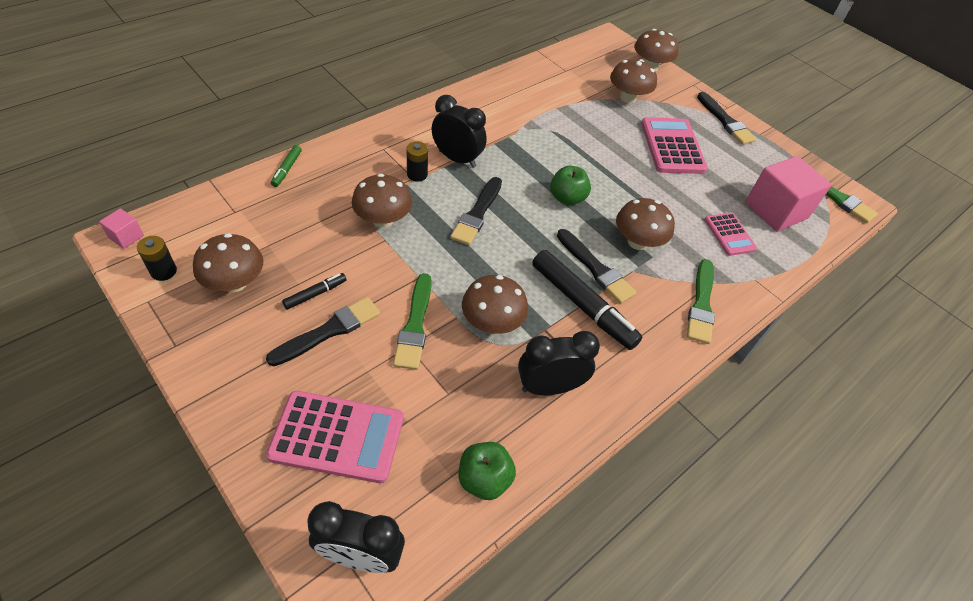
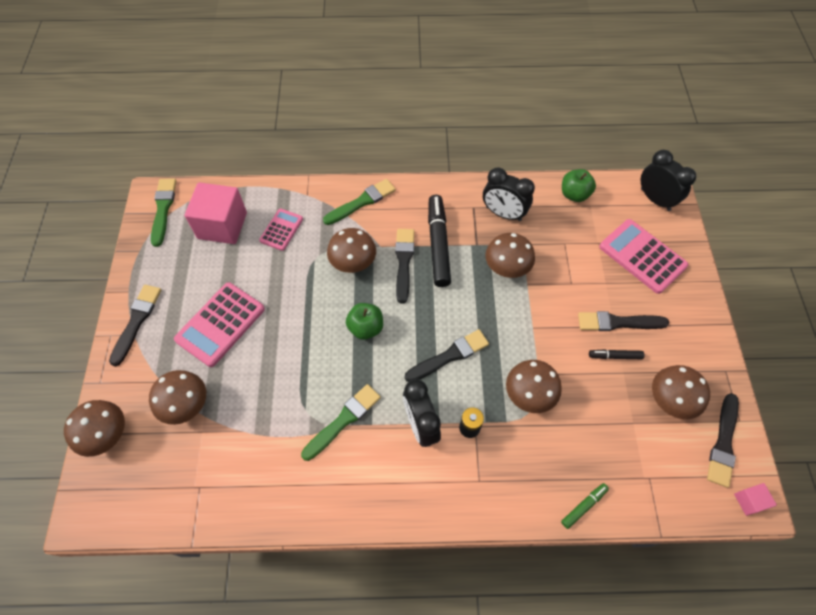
camera: 135 degrees left, 10 degrees up
black battery [137,236,177,281] -> black brush [707,393,739,488]
green brush [393,273,432,370] -> green brush moved to [301,384,381,461]

